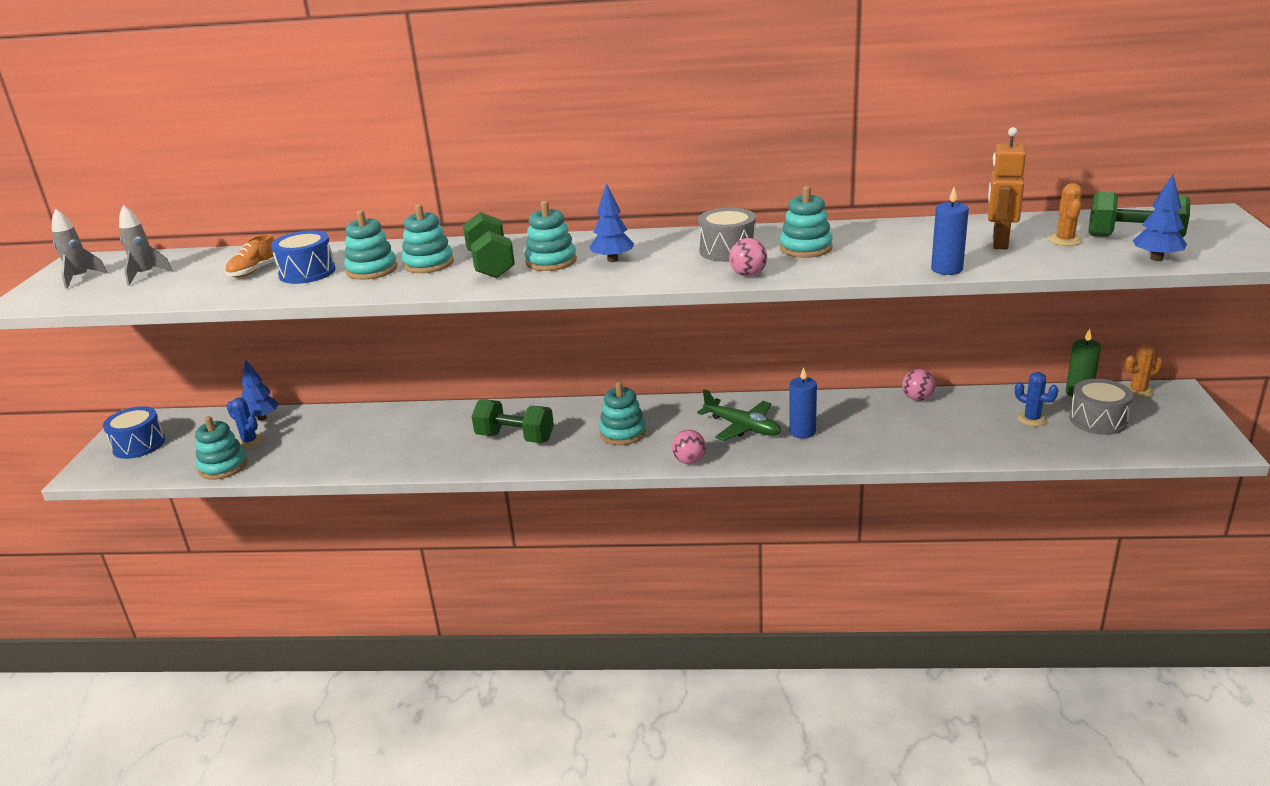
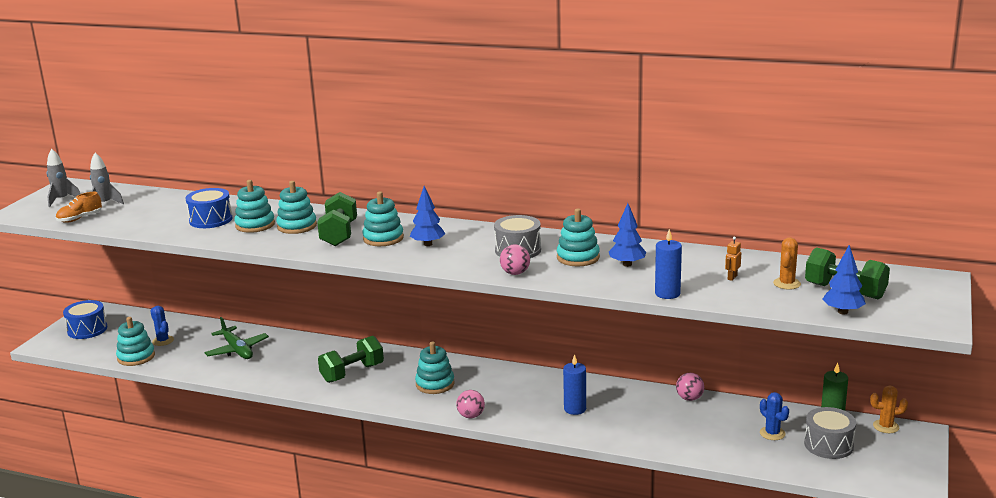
camera: 15 degrees right, 5 degrees down
orange shoe [225,234,275,278] -> orange shoe moved to [56,192,102,223]
blue tree [241,359,279,421] -> blue tree moved to [609,203,646,267]
green dumbbell [471,399,554,443] -> green dumbbell turned 75 degrees counterclockwise [318,336,384,383]
green plane [697,389,781,441] -> green plane moved to [205,317,269,359]
orange robot [988,127,1026,250] -> orange robot [725,237,741,281], size x0.46

